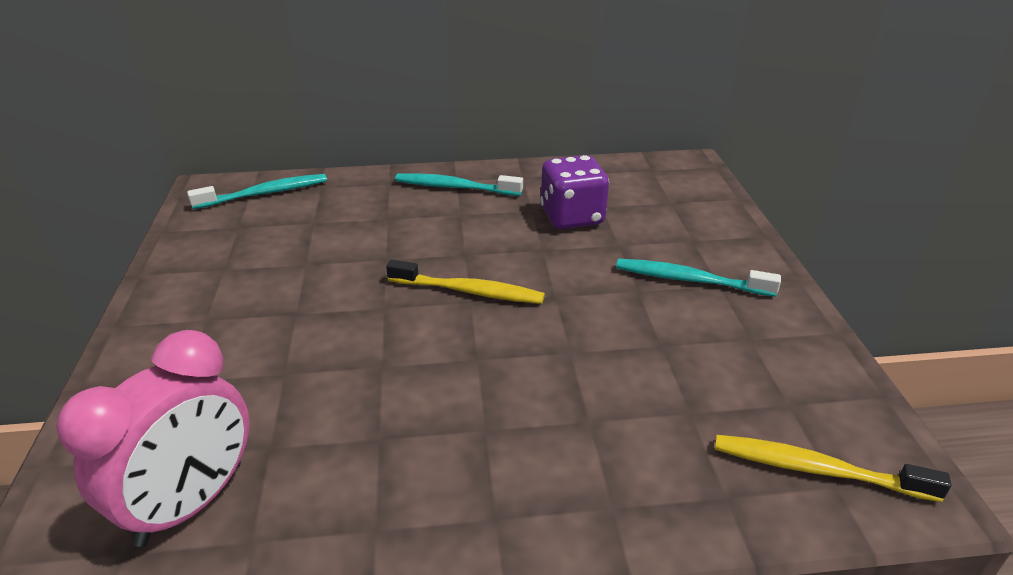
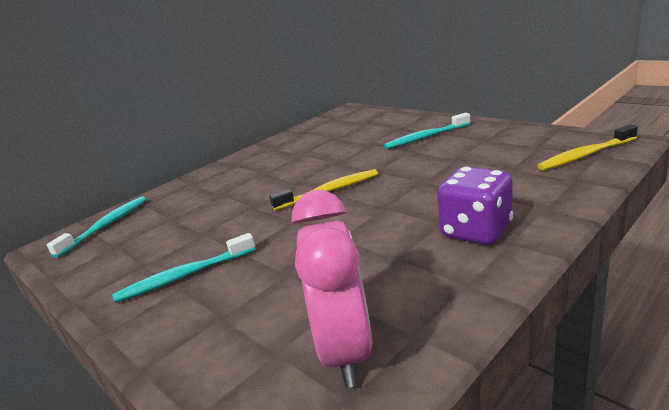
camera: 35 degrees left, 10 degrees down
turquoise toothbrush [395,173,523,196] -> turquoise toothbrush moved to [112,233,256,303]
purple dice [540,155,609,229] -> purple dice moved to [437,167,513,245]

